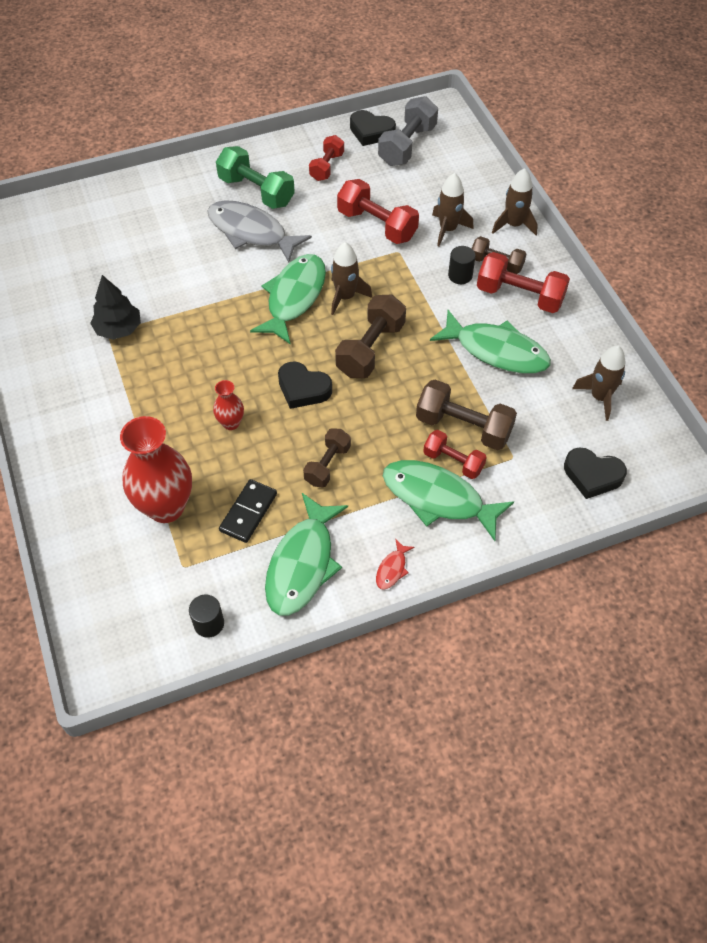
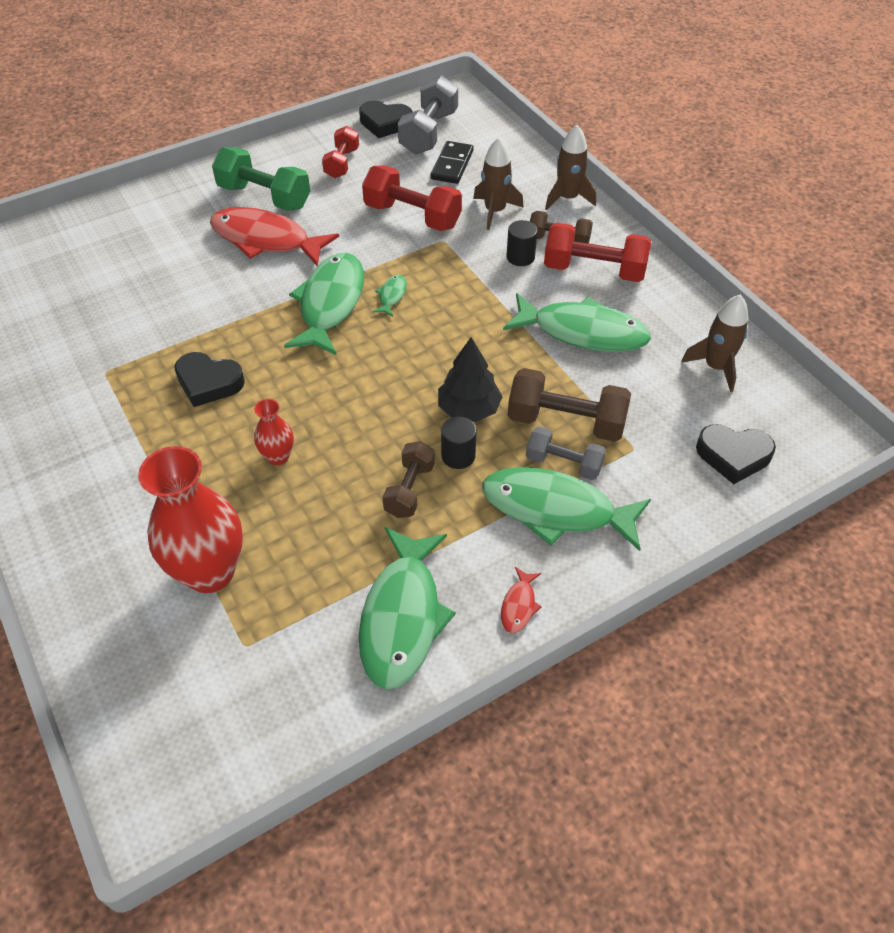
camera: 10 degrees left, 5 degrees down
black tree [90,275,141,340] -> black tree moved to [438,337,503,422]
black cylinder [189,595,224,638] -> black cylinder moved to [441,417,476,469]
grey fish [207,200,312,262] -> red fish [210,207,339,266]
black domino [219,479,277,543] -> black domino moved to [431,141,474,184]
black heart [278,361,332,409] -> black heart moved to [174,352,245,407]
brown rocket [331,242,372,315] -> green fish [372,275,407,316]
brown dumbbell [335,295,406,378] -> none
red dumbbell [423,430,487,479] -> grey dumbbell [526,427,606,480]

